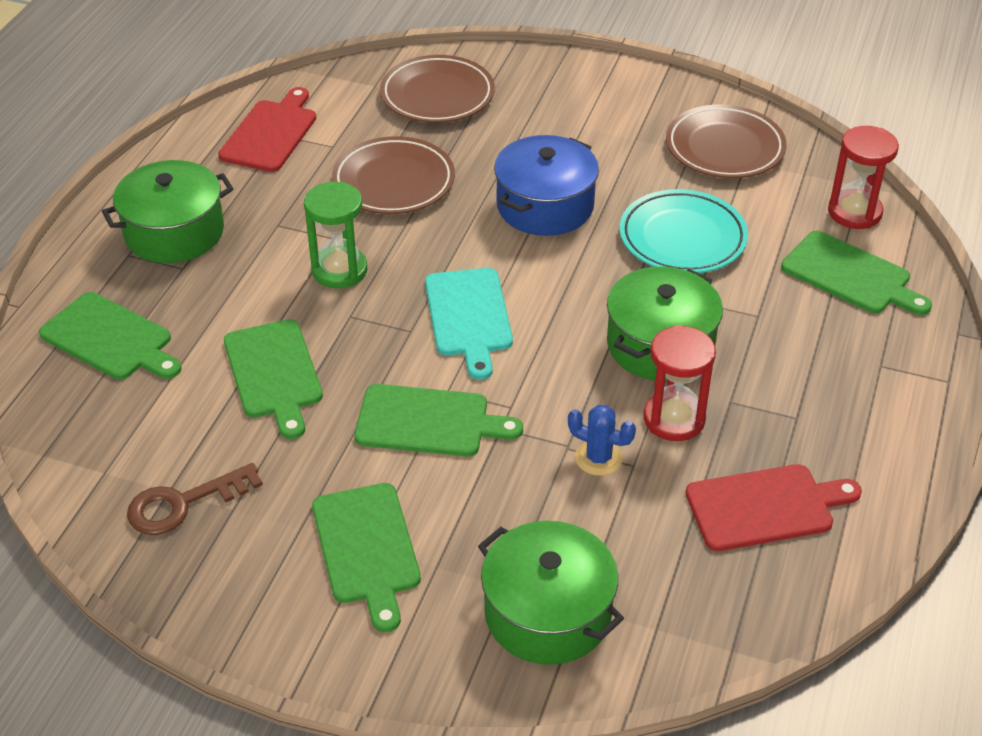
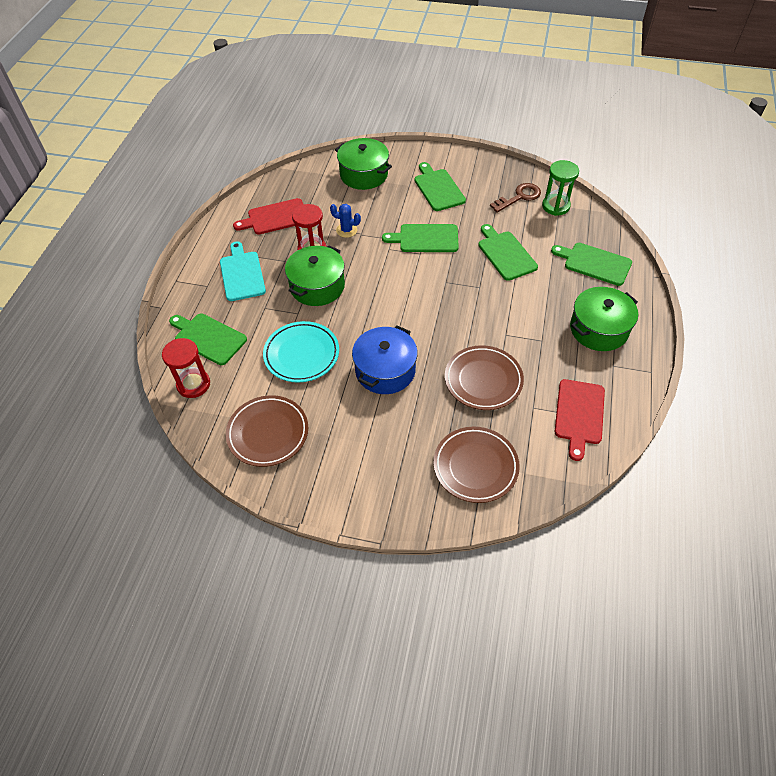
camera: 175 degrees right, 10 degrees up
green hourglass [304,182,367,288] -> green hourglass moved to [542,160,579,216]
turquoise cutting board [425,268,513,380] -> turquoise cutting board moved to [220,241,266,301]

